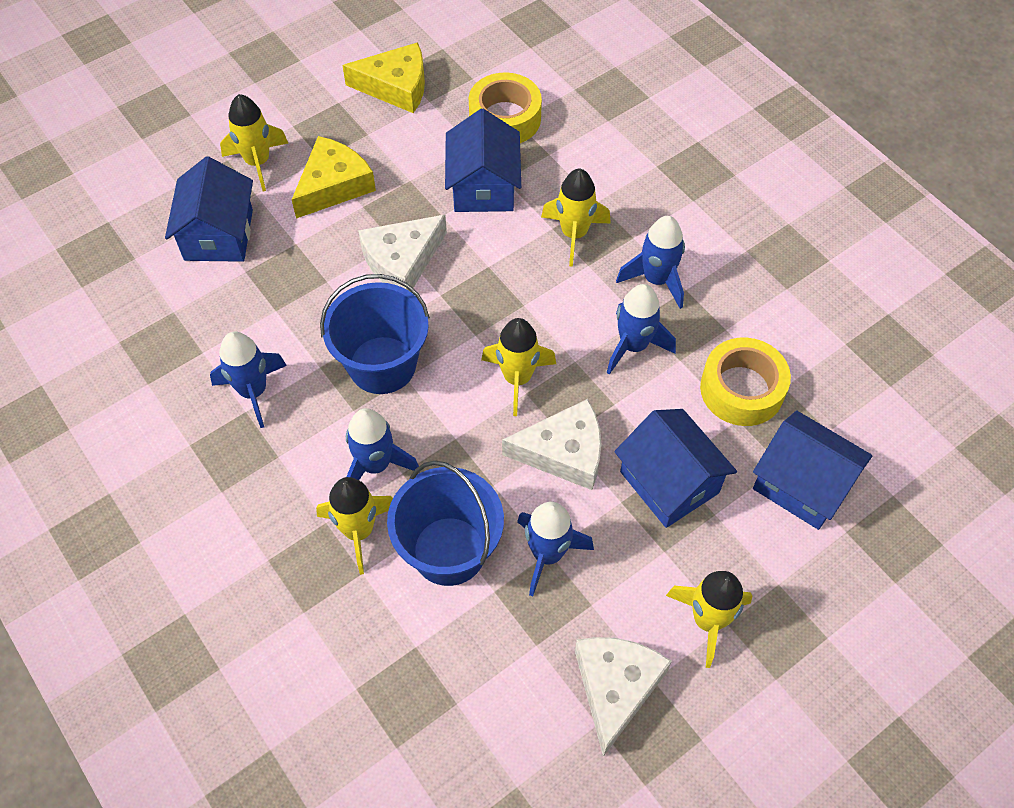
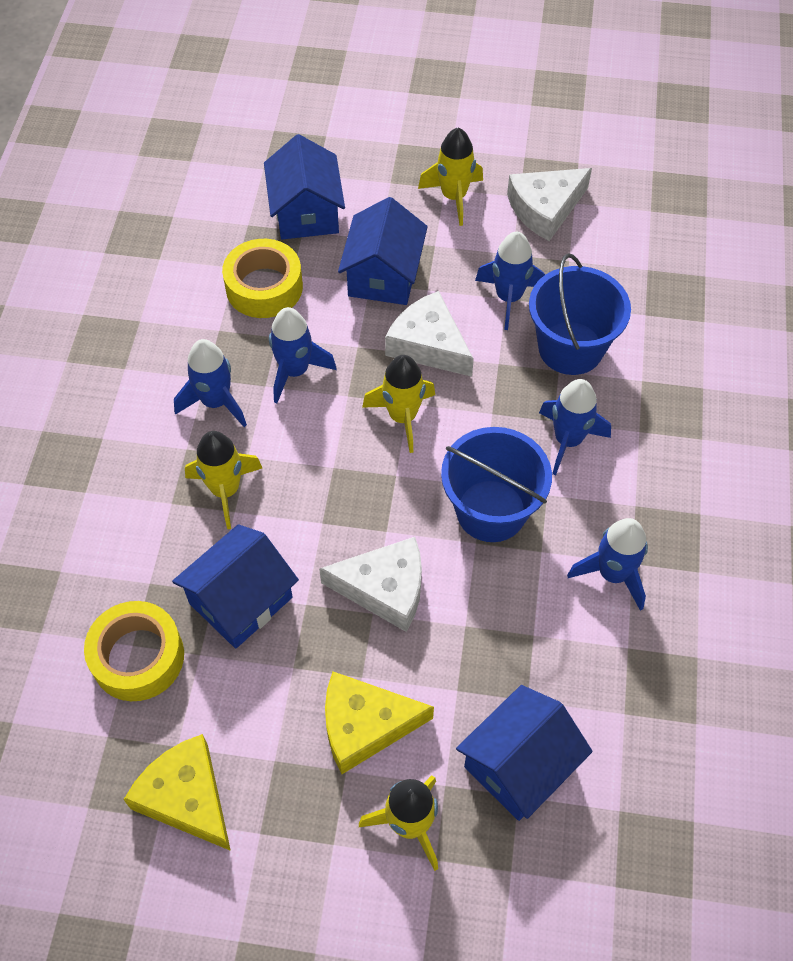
camera: 135 degrees left, 0 degrees up
yellow rocket [316,477,393,575] -> none

